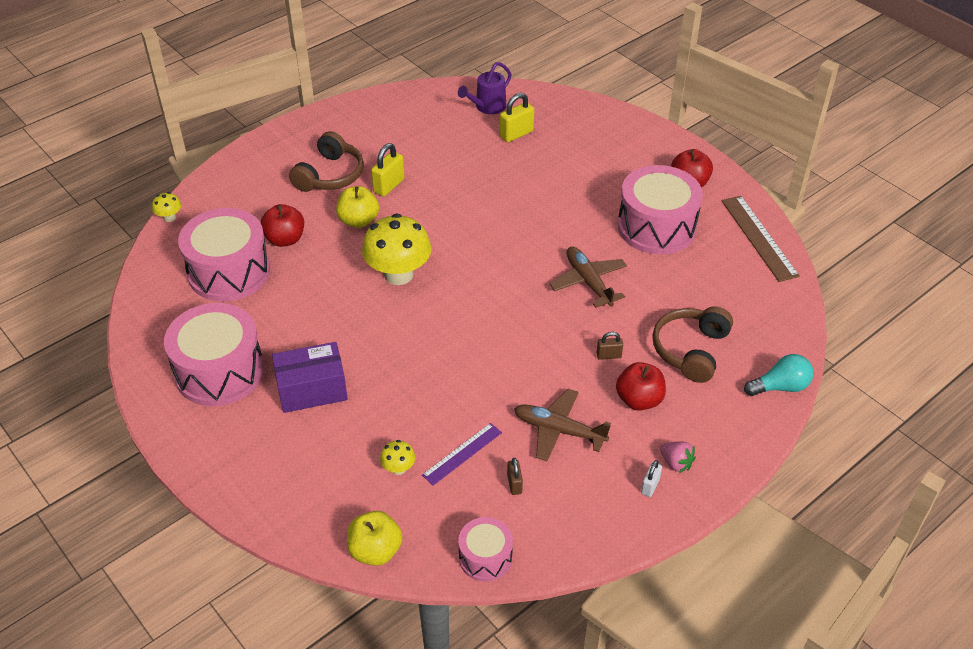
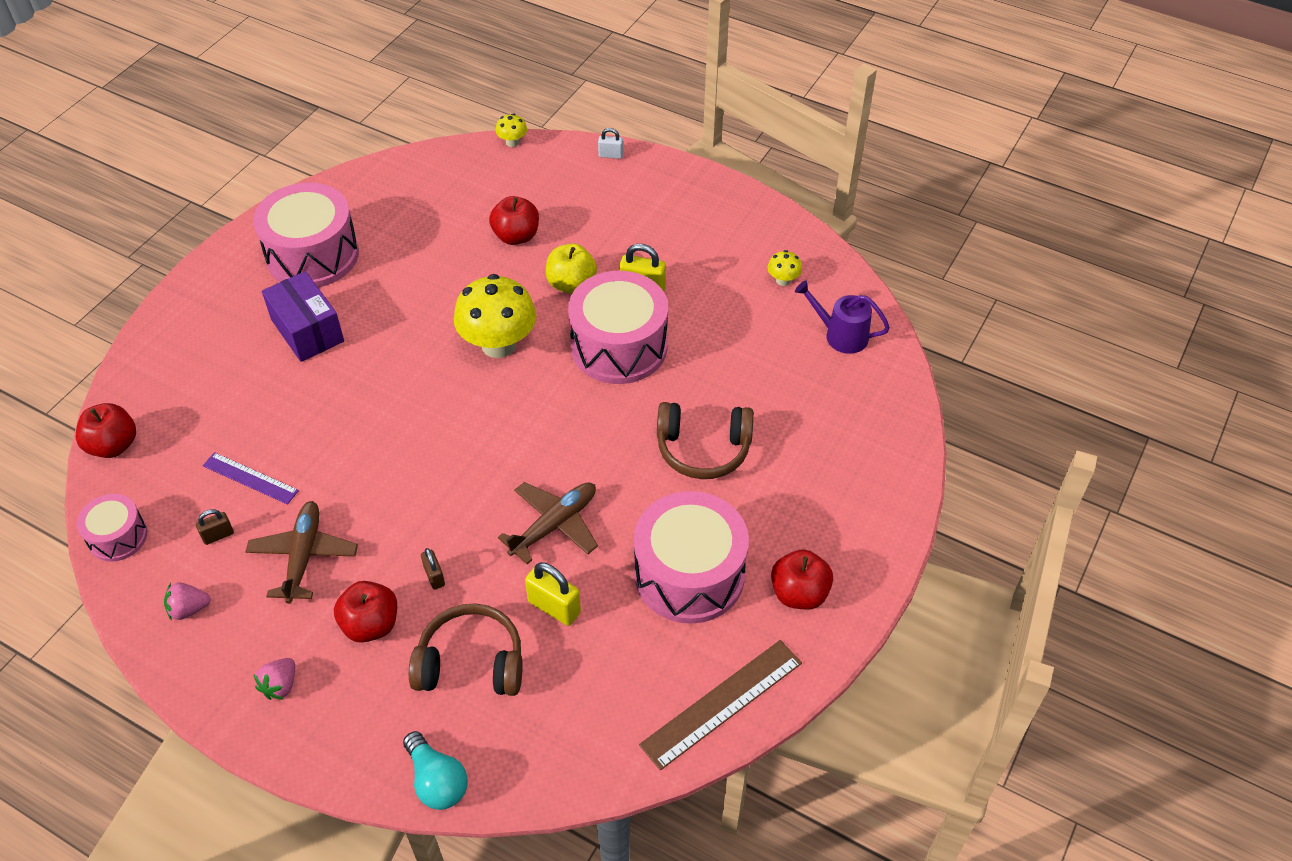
camera: 70 degrees right, 5 degrees up
pink drum [178,208,270,301] -> pink drum moved to [568,271,668,384]
brown headphones [289,131,364,192] -> brown headphones moved to [657,402,754,479]
yellow apple [347,511,402,566] -> red apple [76,403,136,458]
yellow mushroom [380,440,415,475] -> yellow mushroom moved to [768,250,802,286]
yellow padlock [500,93,534,142] -> yellow padlock moved to [525,562,581,626]
white padlock [641,460,662,497] -> white padlock moved to [598,128,623,159]
none -> pink strawberry [164,582,211,621]

